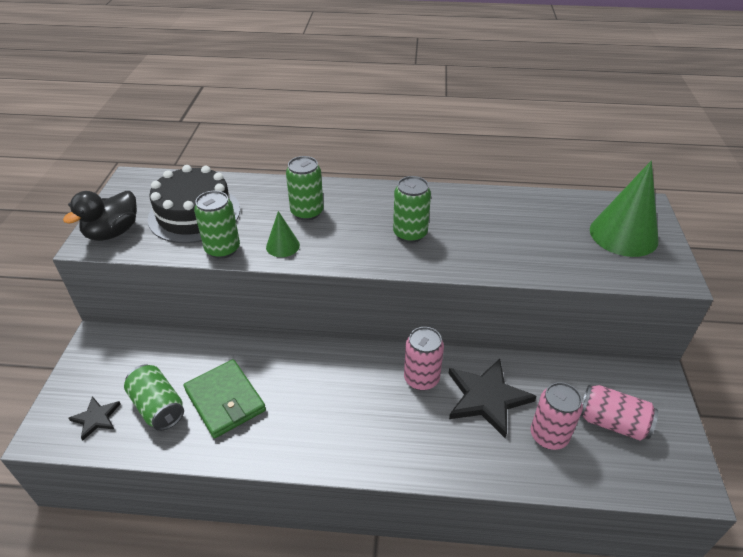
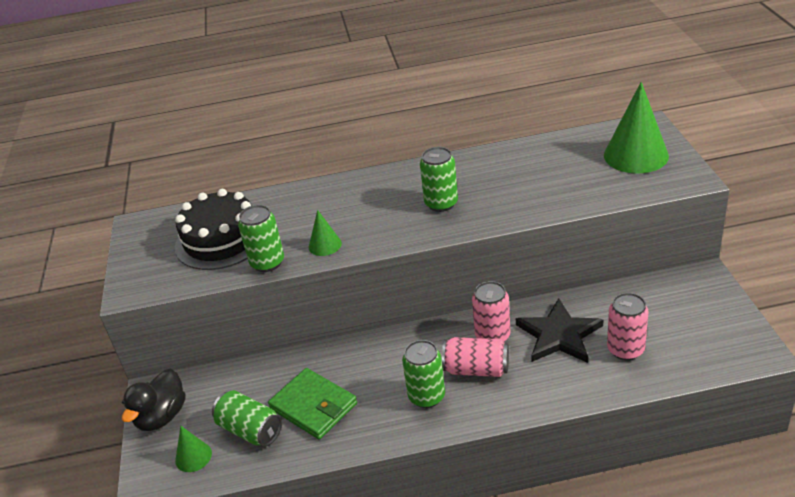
camera: 10 degrees left, 5 degrees down
black duck [63,191,137,241] -> black duck moved to [122,369,186,431]
black star [68,396,121,441] -> green cone [175,426,212,472]
green can [286,156,324,221] -> green can moved to [402,340,445,408]
pink can [581,385,658,441] -> pink can moved to [442,337,509,377]

